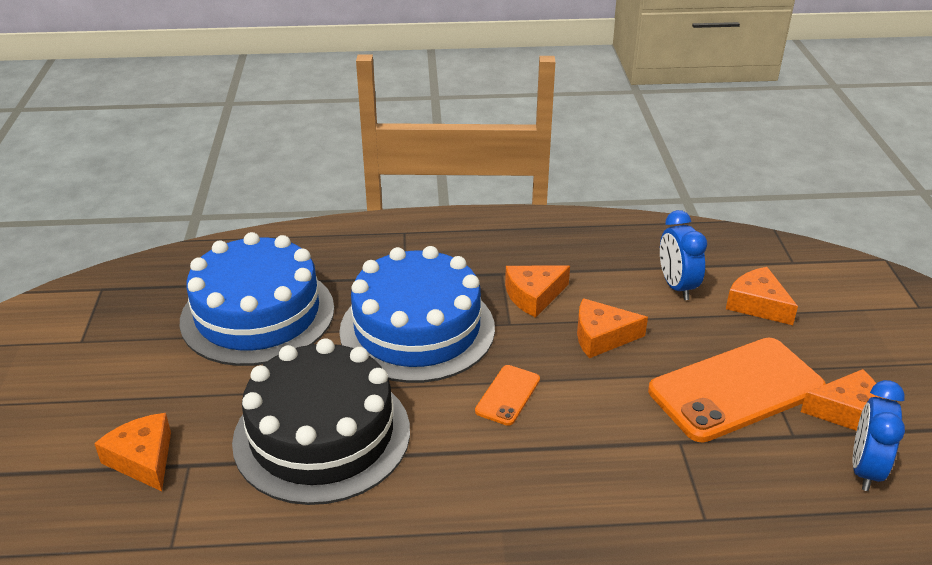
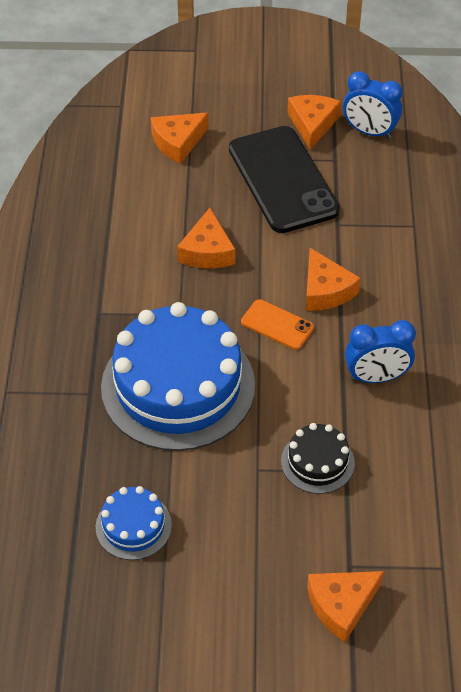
camera: 85 degrees left, 15 degrees up
blue cake [180,232,334,366] -> blue cake [96,486,172,560], size x0.46
black cake [232,338,410,505] -> black cake [281,423,355,494], size x0.46
orange cheese [505,266,570,318] -> orange cheese moved to [306,248,361,311]
orange phone [648,338,826,442] -> black phone [229,126,340,233]
blue clock [660,210,707,300] -> blue clock moved to [345,320,416,383]

